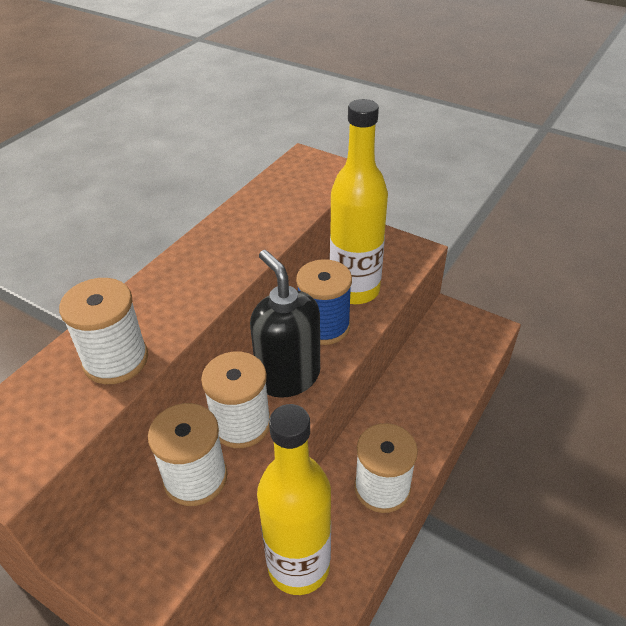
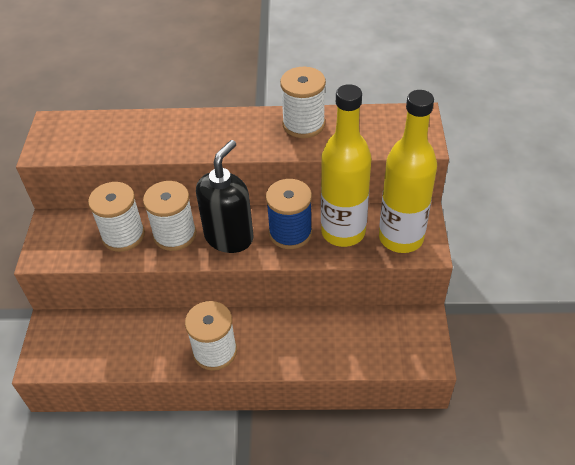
camera: 60 degrees right, 5 degrees up
white spool [59,278,148,384] -> white spool moved to [280,67,326,138]
yellow bottle [257,404,331,595] -> yellow bottle moved to [379,90,437,253]

